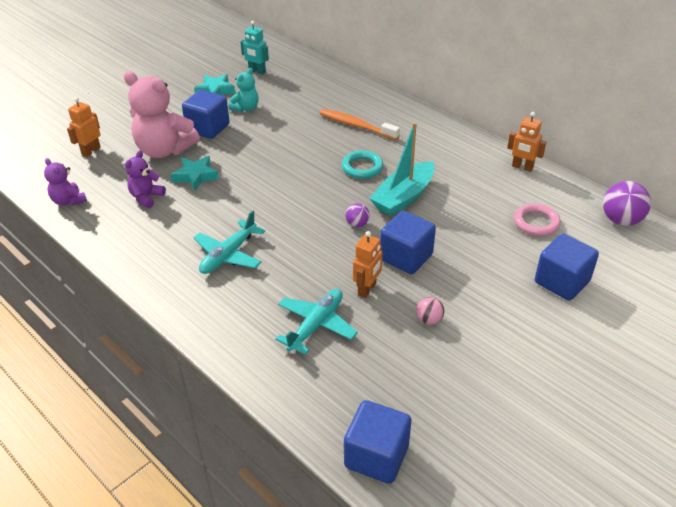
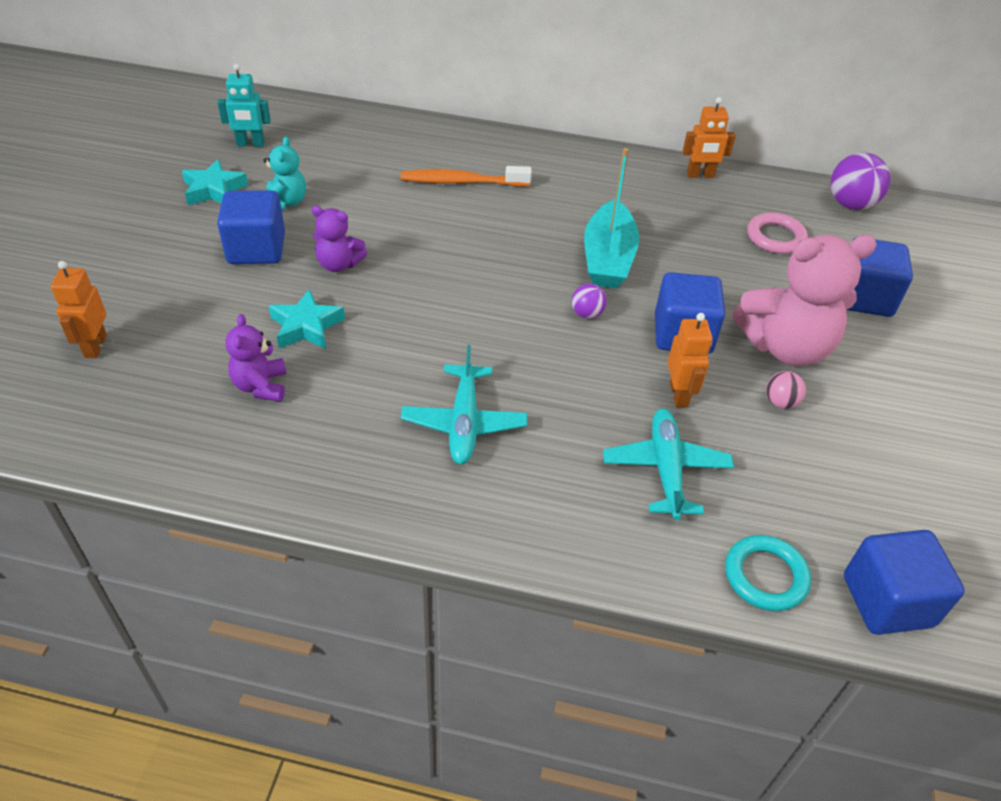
camera: 35 degrees left, 5 degrees up
purple teddy bear [44,158,87,206] -> purple teddy bear moved to [311,206,367,272]
pink teddy bear [124,71,200,158] -> pink teddy bear moved to [732,235,877,366]
turquoise ring [341,150,383,179] -> turquoise ring moved to [725,535,811,611]

